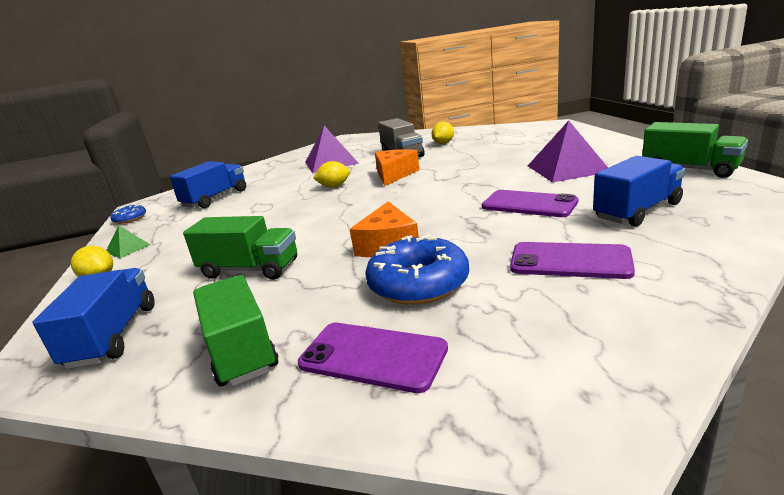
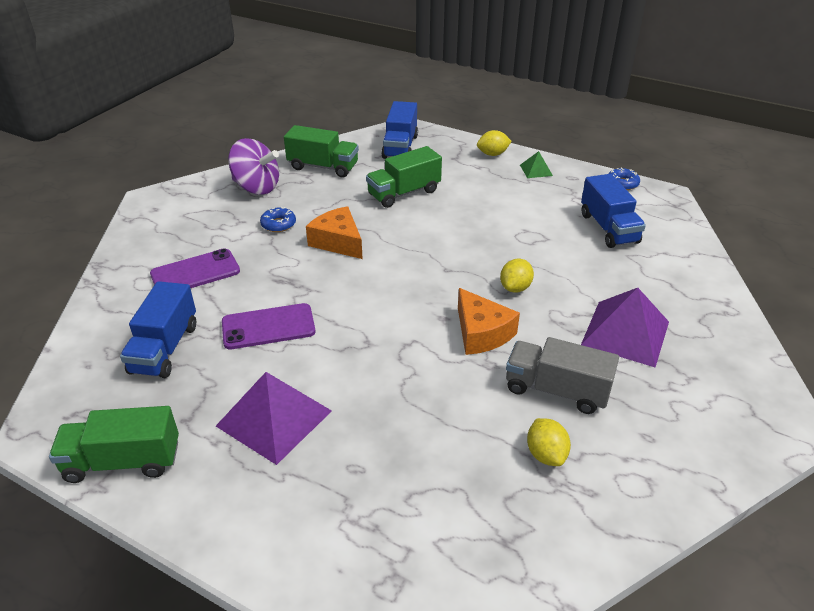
camera: 130 degrees right, 15 degrees up
blue truck [32,268,155,369] -> blue truck turned 60 degrees clockwise [381,101,418,159]
purple phone [298,323,448,393] -> purple spinning top [228,138,279,195]
blue donut [365,234,469,305] -> blue donut [260,207,296,232], size x0.52

